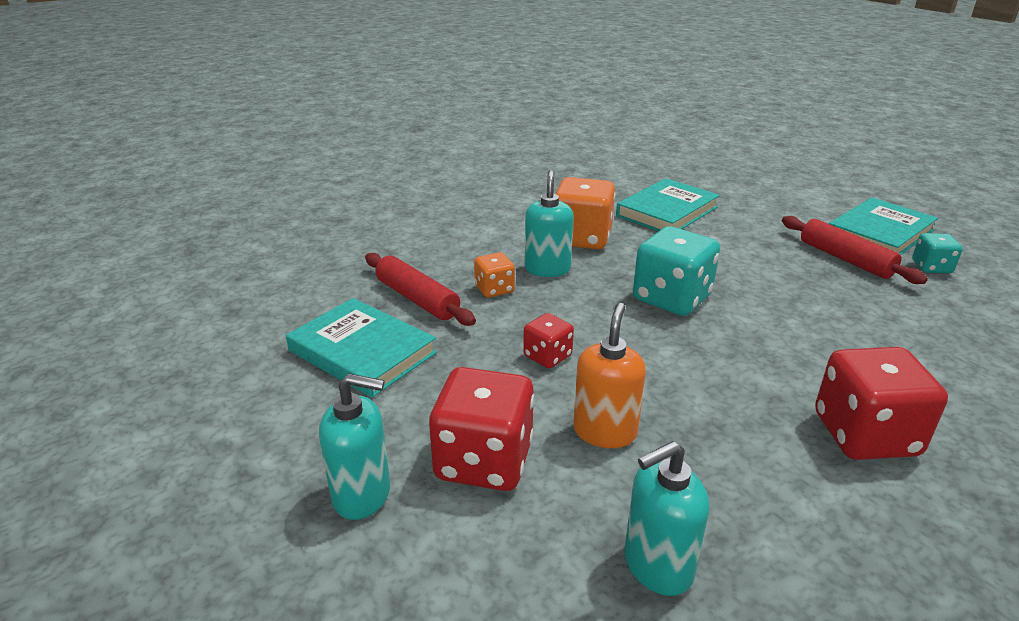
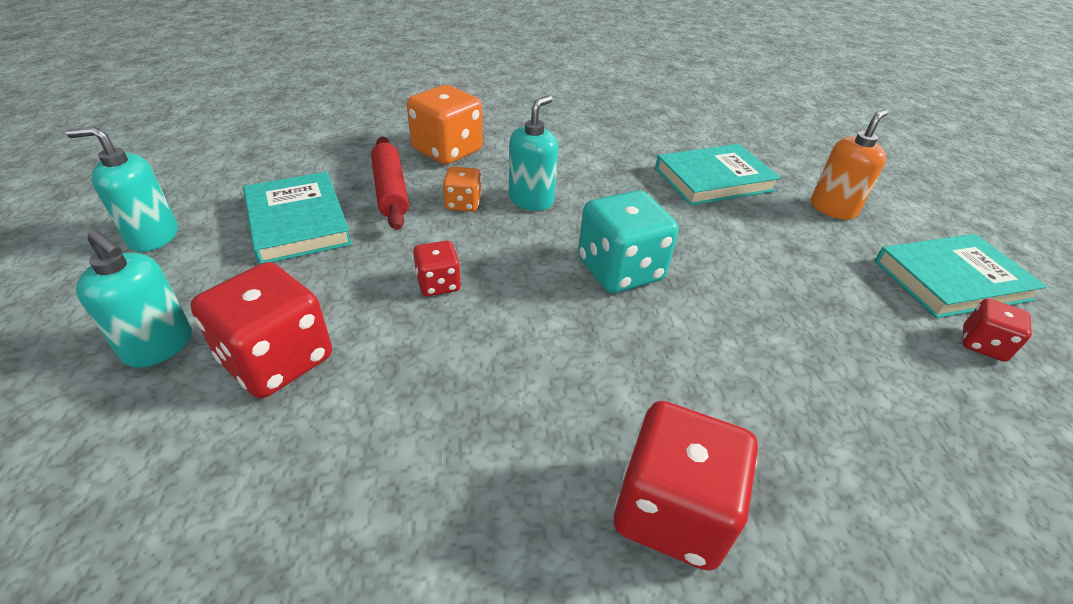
camera: 25 degrees right, 10 degrees up
orange dice [555,177,615,249] -> orange dice moved to [407,85,483,165]
orange soap dispenser [573,303,646,448] -> orange soap dispenser moved to [811,109,888,220]
turquoise soap dispenser [624,441,709,596] -> turquoise soap dispenser moved to [66,126,178,252]
red rolling pin [782,216,928,284] -> none
turquoise dice [912,233,963,273] -> red dice [962,299,1032,362]

